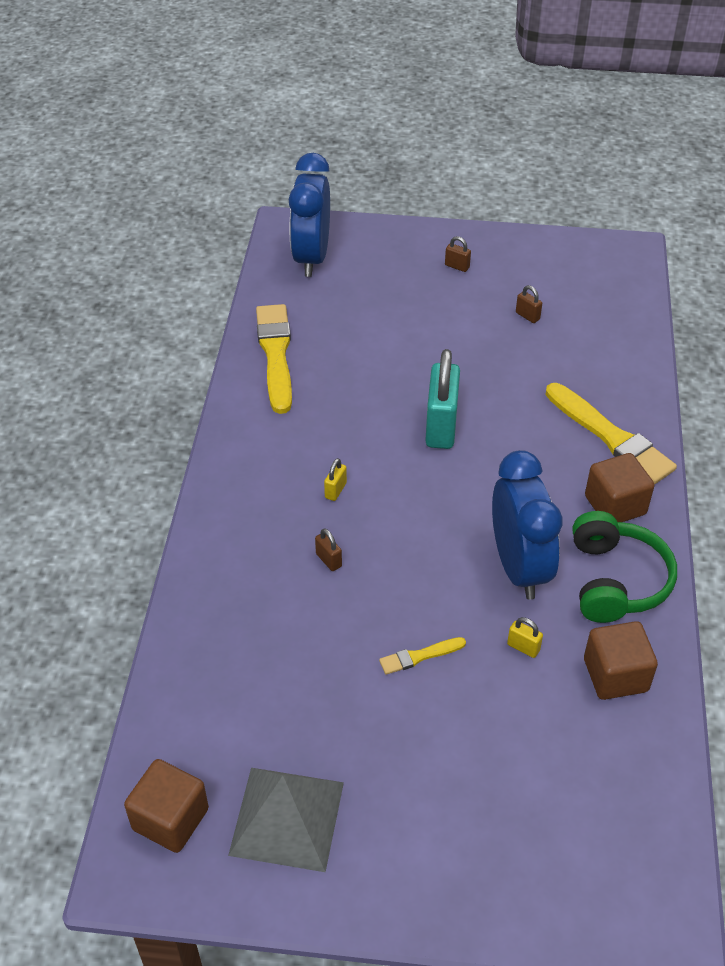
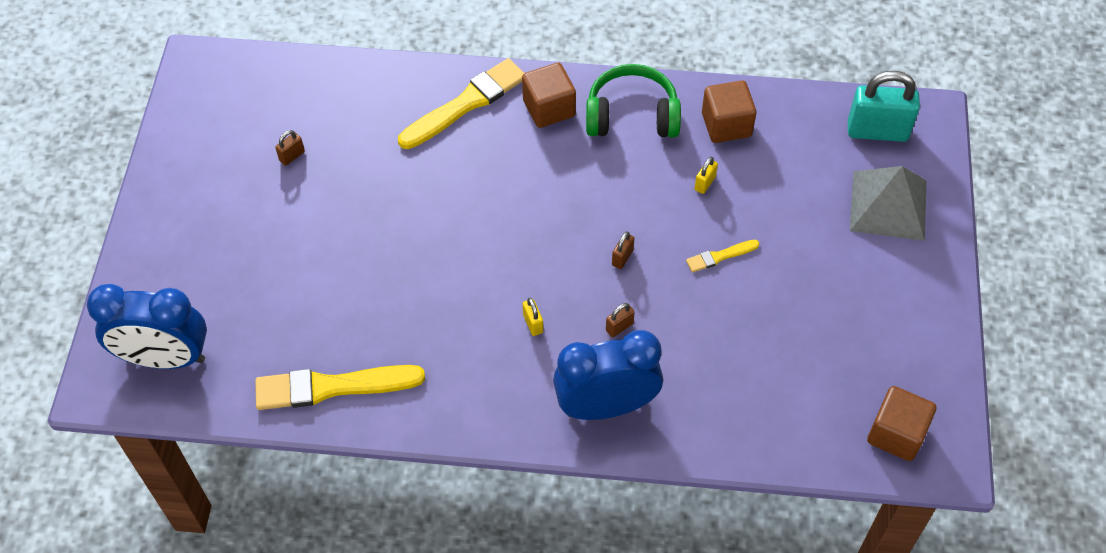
camera: 90 degrees left, 10 degrees up
grey pyramid [228,768,344,872] -> grey pyramid moved to [850,166,927,241]
yellow padlock [324,458,347,501] -> yellow padlock turned 45 degrees clockwise [523,298,543,336]
yellow brush [379,637,466,675] -> yellow brush turned 90 degrees clockwise [686,240,759,272]
turquoise padlock [425,349,460,449] -> turquoise padlock moved to [848,71,920,142]
brown padlock [445,236,471,272] -> brown padlock moved to [612,232,634,269]
blue clock [492,450,562,599] -> blue clock moved to [553,330,663,420]

